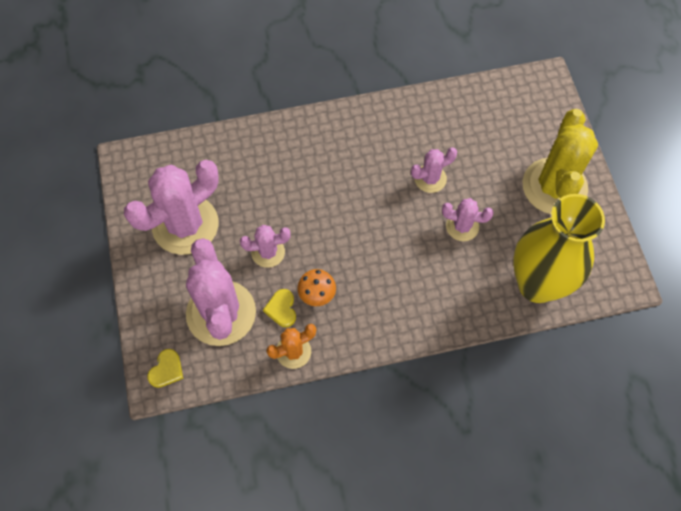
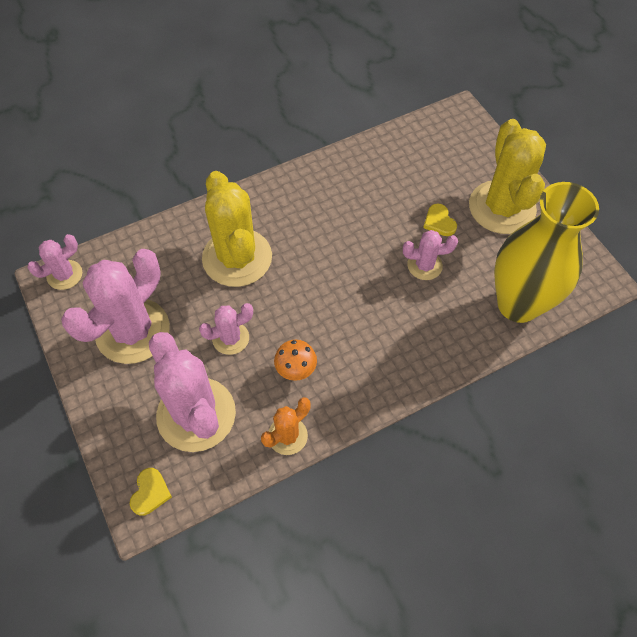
camera: 15 degrees left, 5 degrees down
yellow heart [263,289,296,327] -> yellow heart moved to [423,203,457,236]
pink cactus [411,147,457,193] -> pink cactus moved to [27,234,82,290]
none -> yellow cactus [202,171,272,287]

